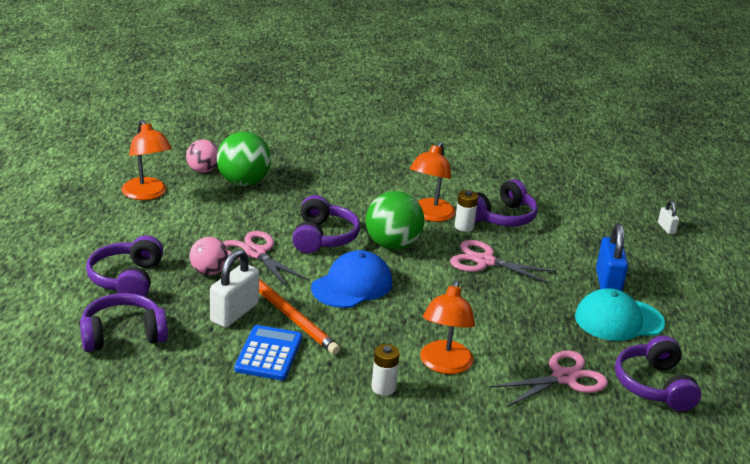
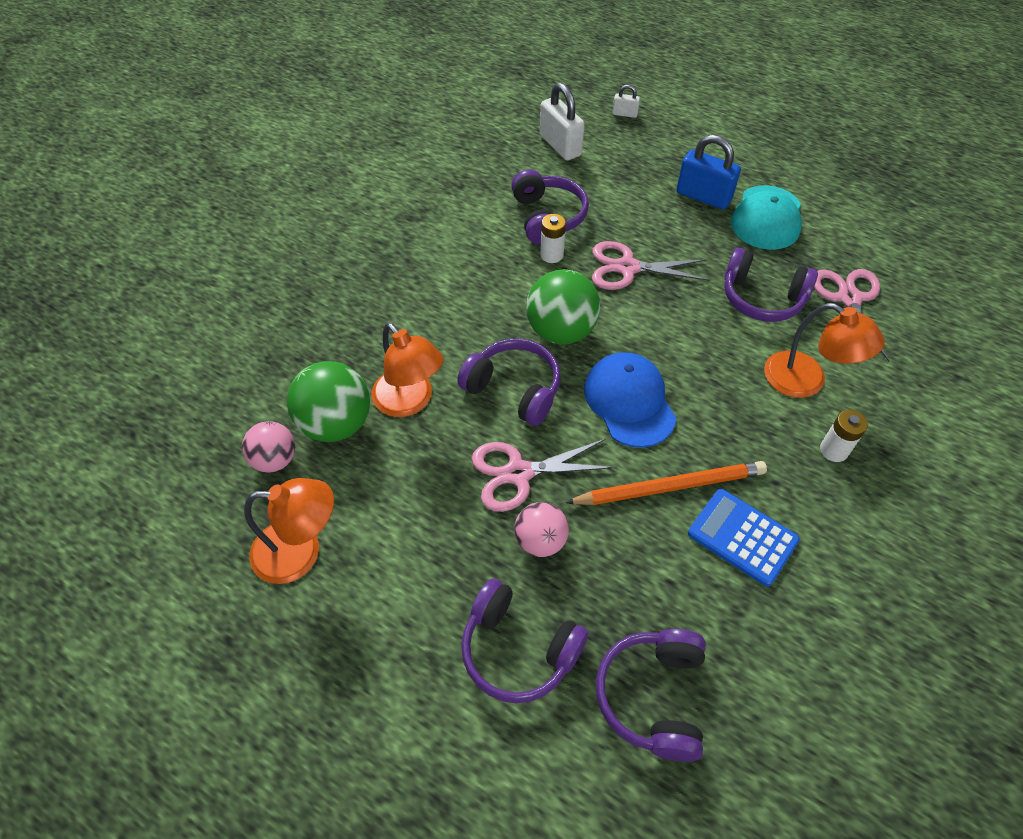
camera: 60 degrees left, 25 degrees up
white padlock [210,249,259,328] -> white padlock moved to [540,83,585,161]
orange lamp [410,142,456,222] -> orange lamp moved to [371,322,444,417]
pink scissors [450,240,556,284] -> pink scissors turned 45 degrees clockwise [592,241,710,290]
purple headphones [615,335,701,411] -> purple headphones moved to [724,248,818,322]

